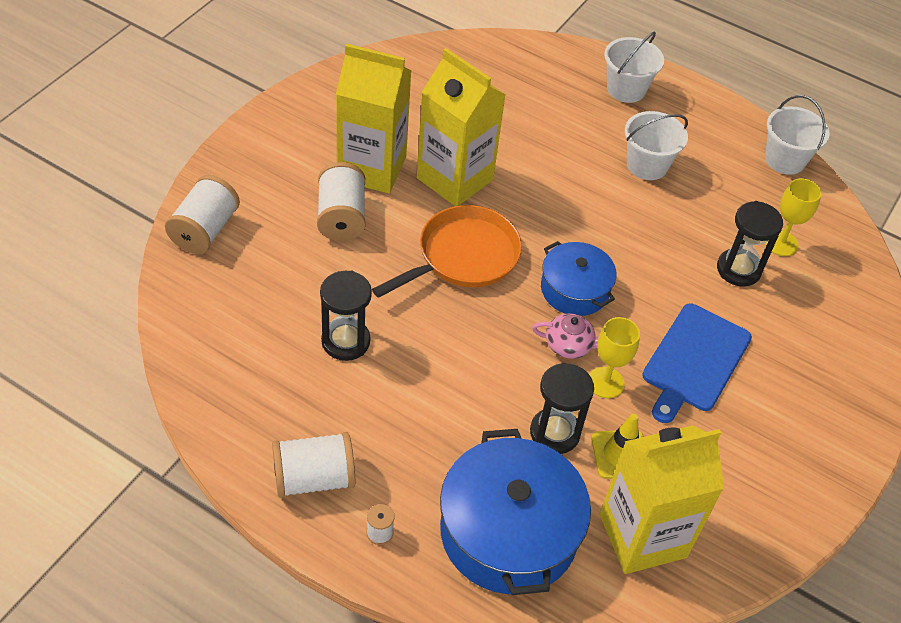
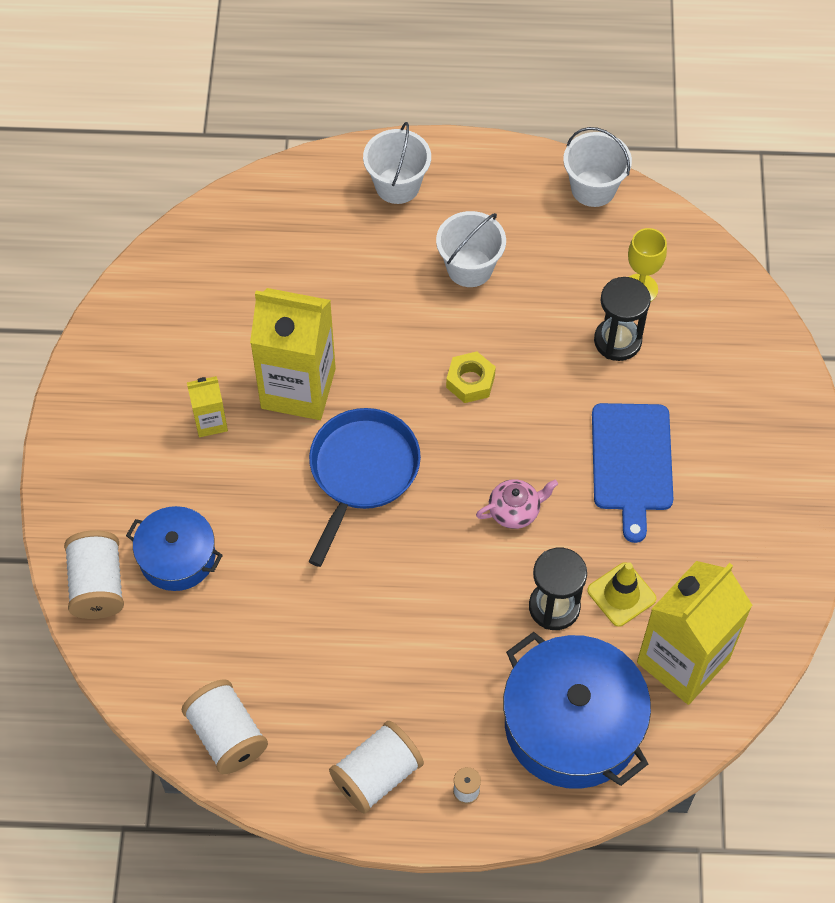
camera: 25 degrees left, 10 degrees up
white spool [317,162,365,241] -> white spool moved to [182,679,268,774]
black hourglass [320,271,372,361] -> none
yellow carton [336,44,412,194] -> yellow carton [187,376,228,437], size x0.47
orange pan [372,205,522,298] -> blue pan [309,408,421,567]
blue pot [541,241,617,316] -> blue pot moved to [126,506,223,591]
yellow goblet [589,317,640,398] -> none
none -> yellow nut [446,351,496,403]

